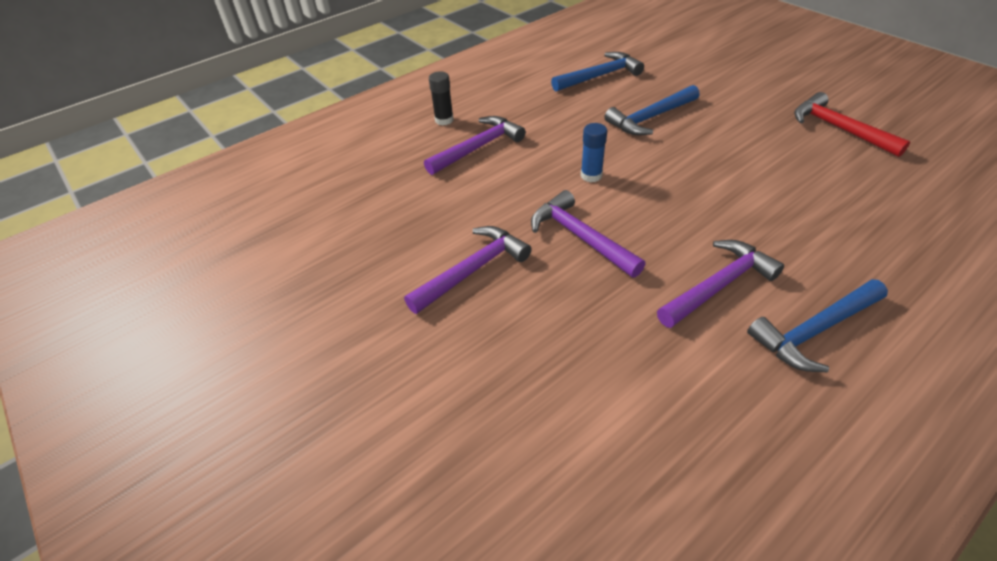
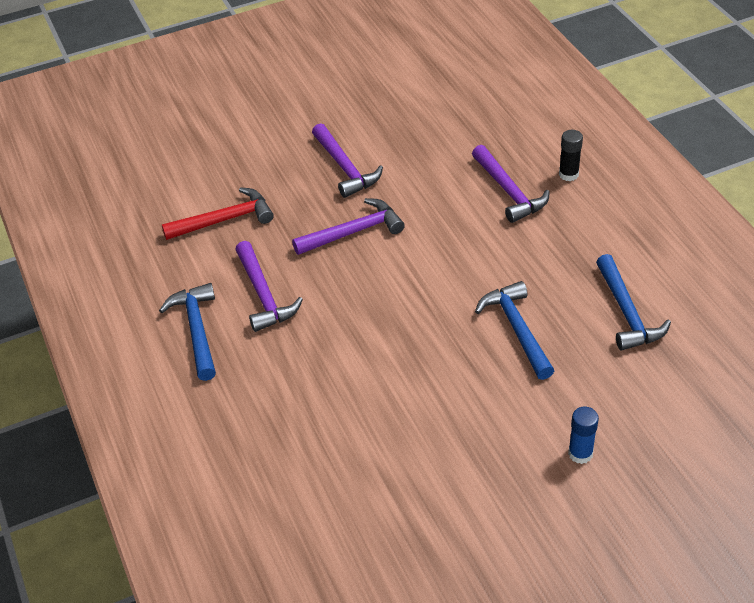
camera: 105 degrees right, 0 degrees up
blue glue stick [581,123,607,182] -> blue glue stick moved to [568,407,599,464]
red hammer [794,92,910,157] -> red hammer moved to [162,187,274,240]

